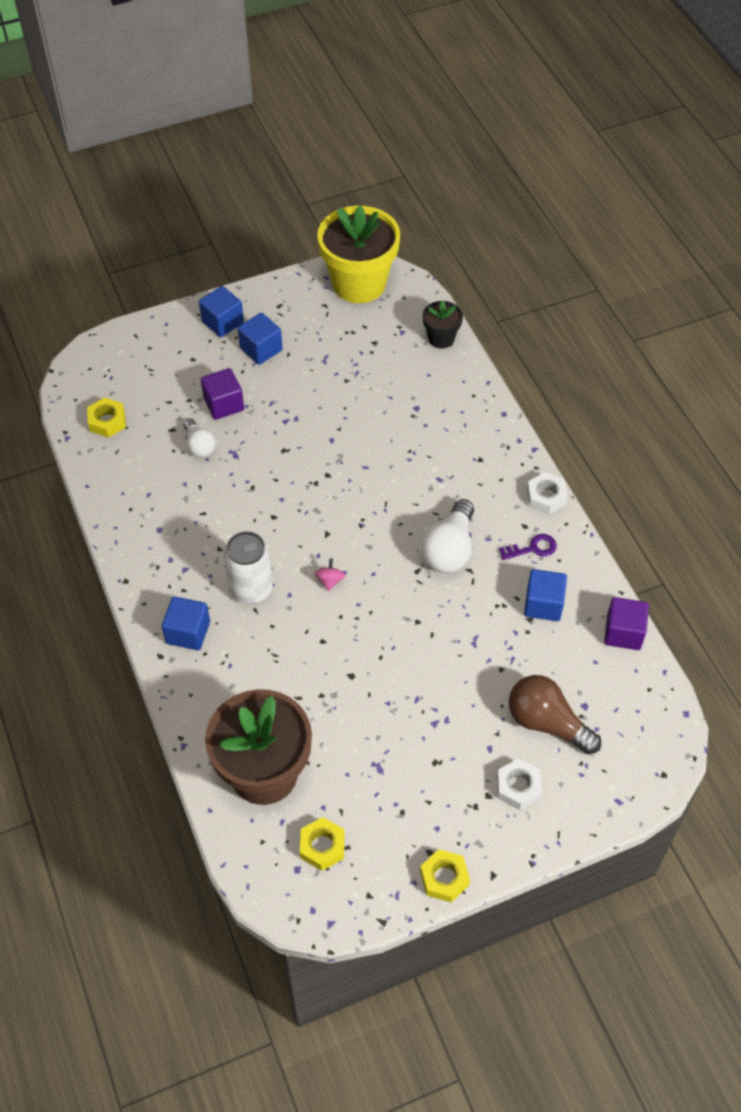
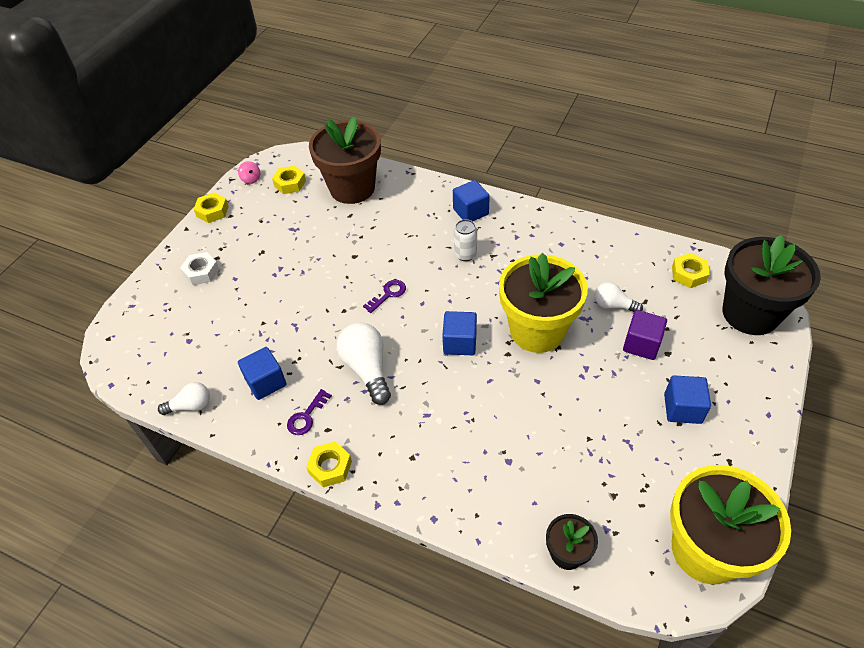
camera: 140 degrees right, 5 degrees down
blue cube [199,286,244,337] -> blue cube moved to [442,311,477,355]
white can [224,531,273,604] -> white can [454,219,477,261], size x0.65
pink spinning top [315,558,345,591] -> pink spinning top moved to [238,161,260,184]
brown light bulb [509,675,601,755] -> none
white nut [527,472,568,515] -> yellow nut [306,441,352,487]
purple cube [604,597,649,650] -> white light bulb [158,382,210,415]
none -> purple key [363,280,406,313]
none -> yellow flower pot [499,253,588,353]
none -> black flower pot [723,235,821,335]

